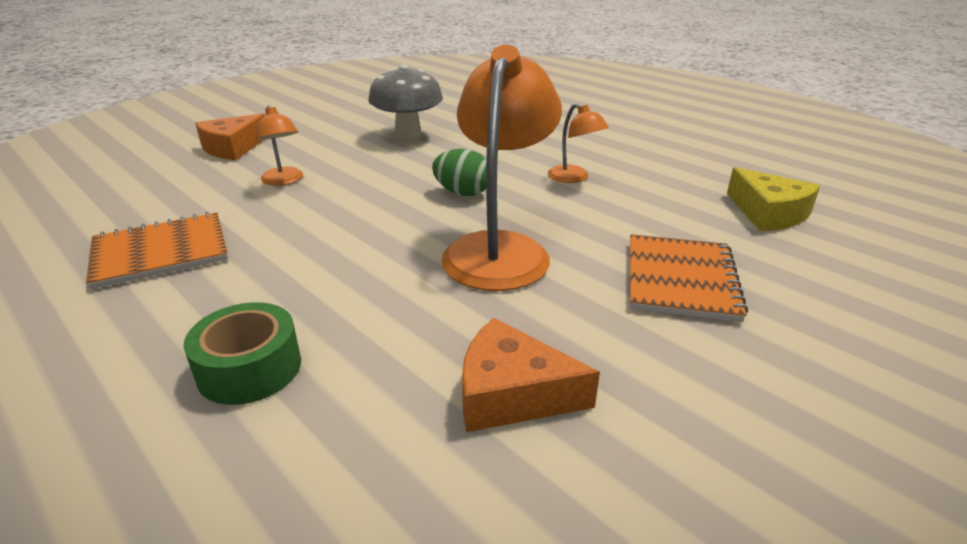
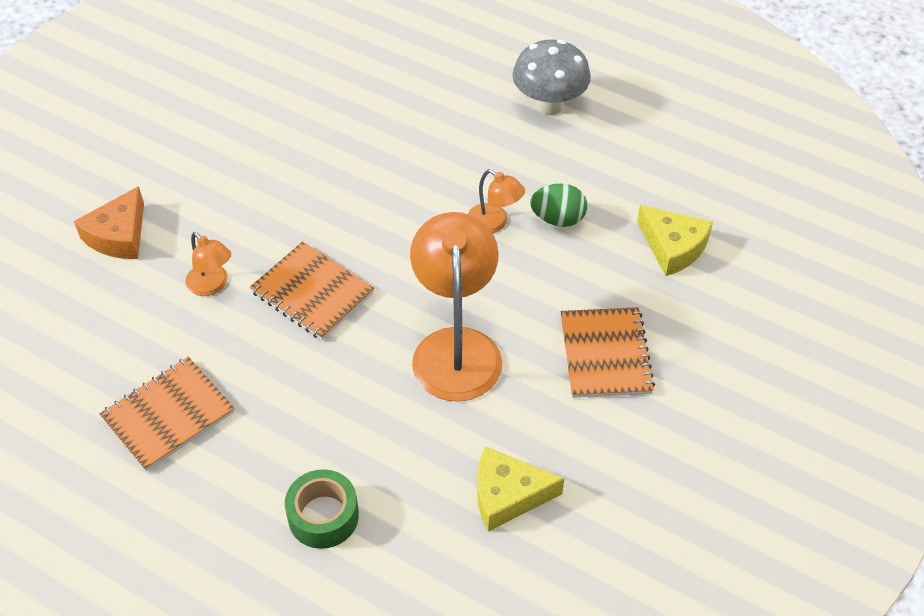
camera: 15 degrees left, 20 degrees up
grey mushroom [368,64,443,141] -> grey mushroom moved to [512,39,591,115]
green egg [432,149,486,196] -> green egg moved to [530,184,587,227]
orange cheese [462,318,600,432] -> yellow cheese [477,446,564,532]
none -> orange notebook [250,241,374,340]

